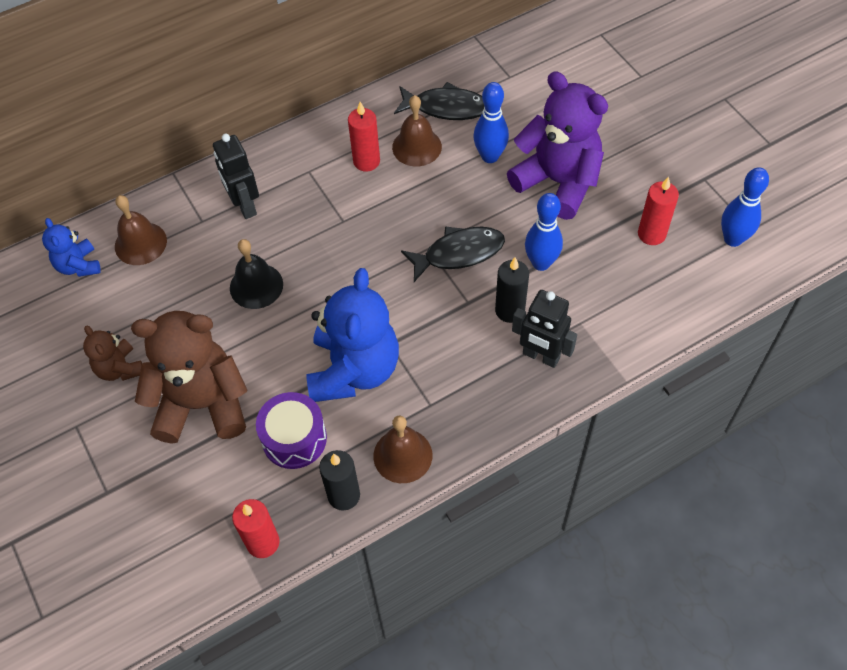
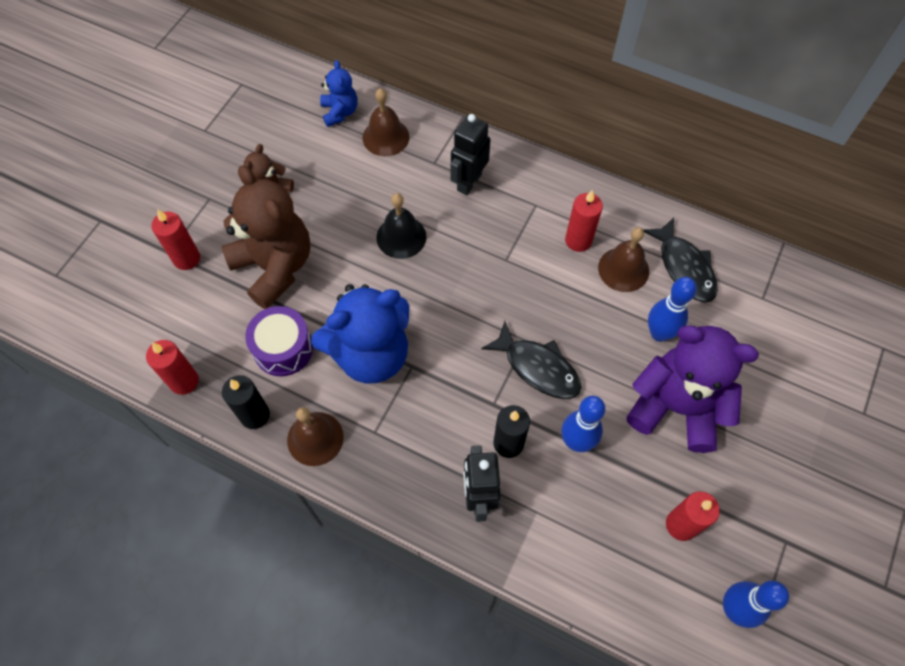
camera: 55 degrees right, 5 degrees up
blue teddy bear [42,218,101,277] -> blue teddy bear turned 135 degrees clockwise [320,60,357,127]
purple teddy bear [507,72,608,220] -> purple teddy bear turned 75 degrees counterclockwise [626,325,759,453]
none -> red candle [151,209,200,270]

